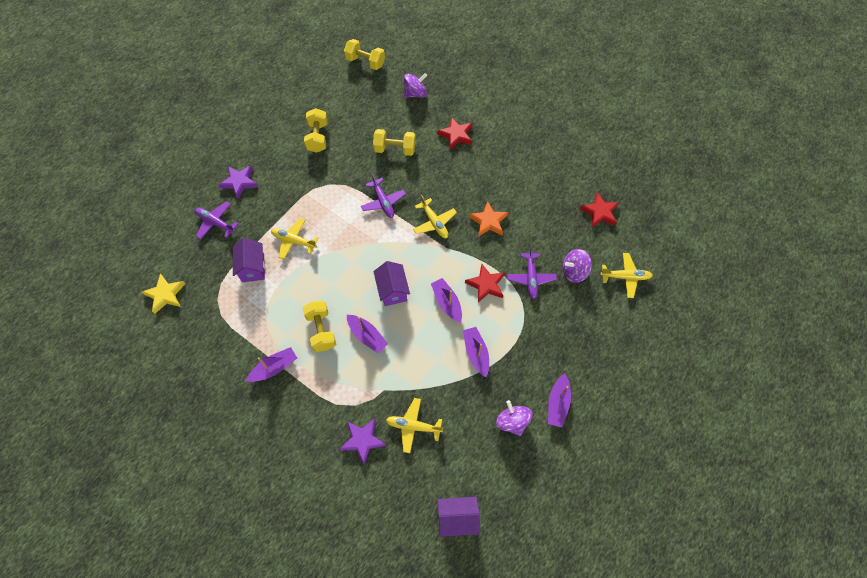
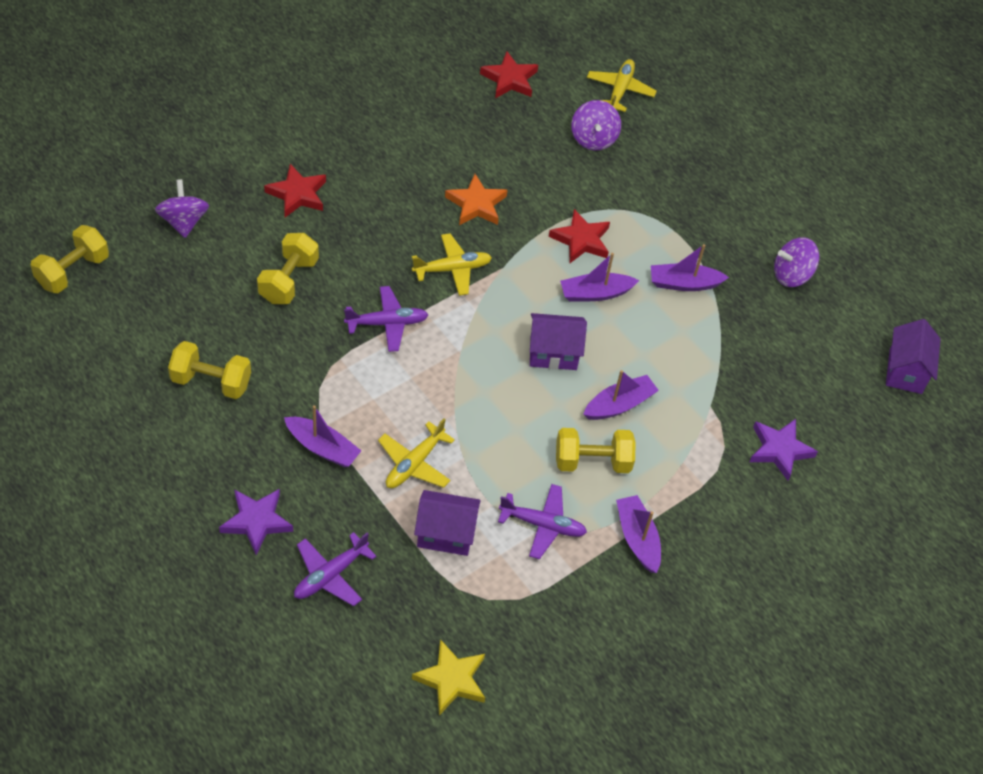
camera: 80 degrees left, 10 degrees down
yellow plane [386,398,443,453] -> none
purple plane [507,247,557,299] -> purple plane moved to [498,484,587,559]
purple boat [548,373,571,427] -> purple boat moved to [284,405,361,467]

